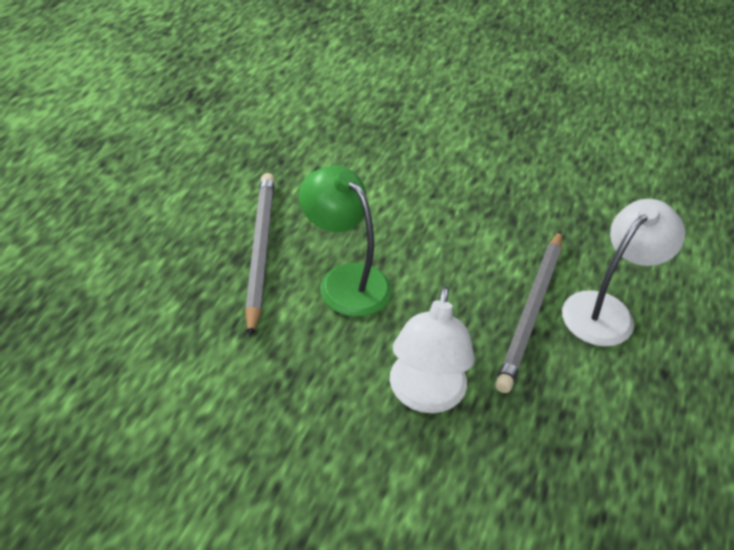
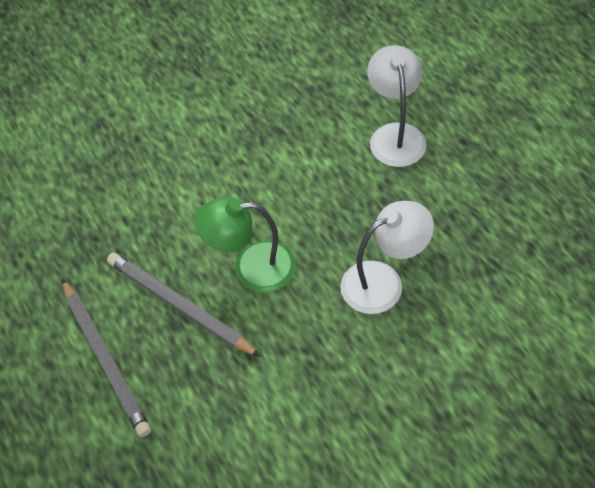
camera: 45 degrees left, 10 degrees up
white lamp [390,286,475,413] -> white lamp turned 75 degrees counterclockwise [340,201,434,314]
grey pencil [495,230,562,393] -> grey pencil moved to [62,279,151,437]

